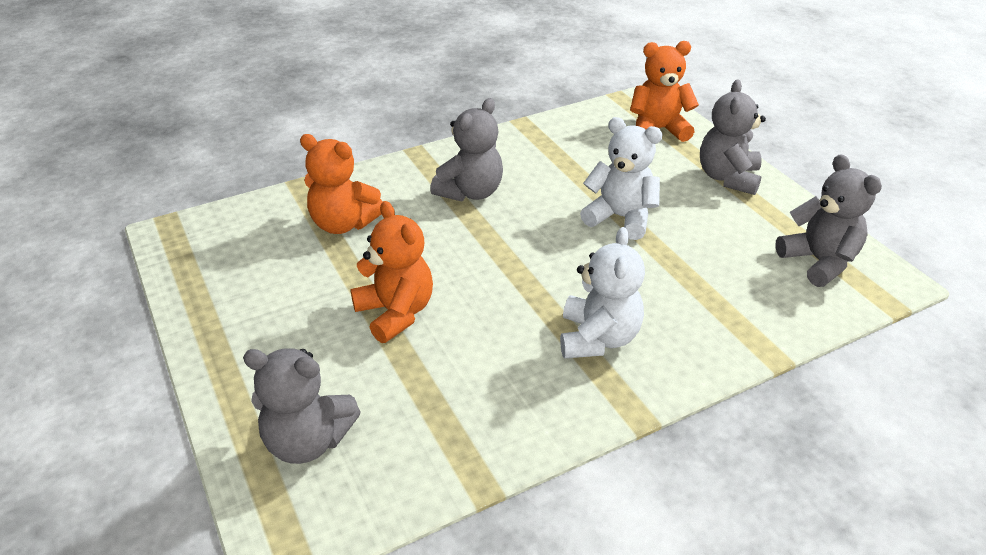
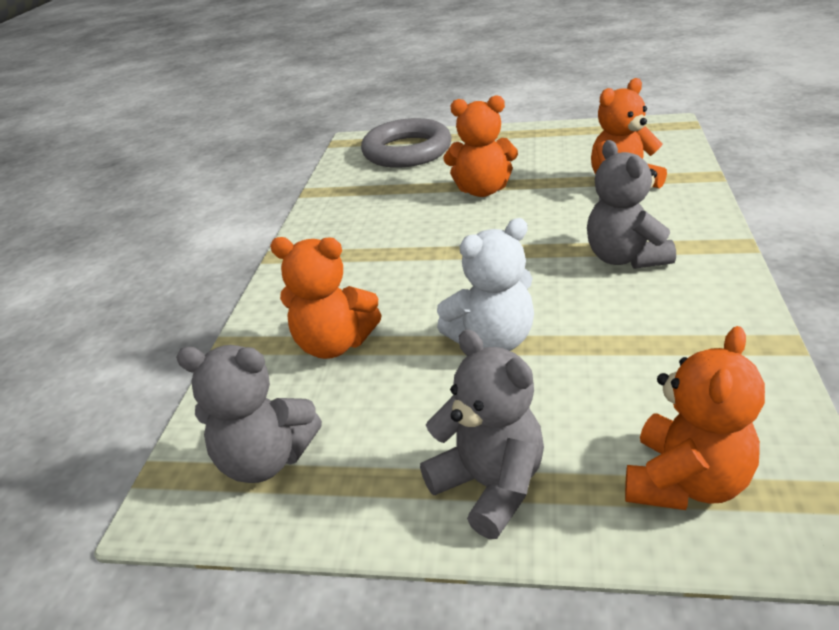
camera: 130 degrees right, 5 degrees down
grey teddy bear [243,348,360,464] -> grey ring [361,118,451,168]
white teddy bear [560,227,645,359] -> none
none -> orange teddy bear [270,237,382,359]

